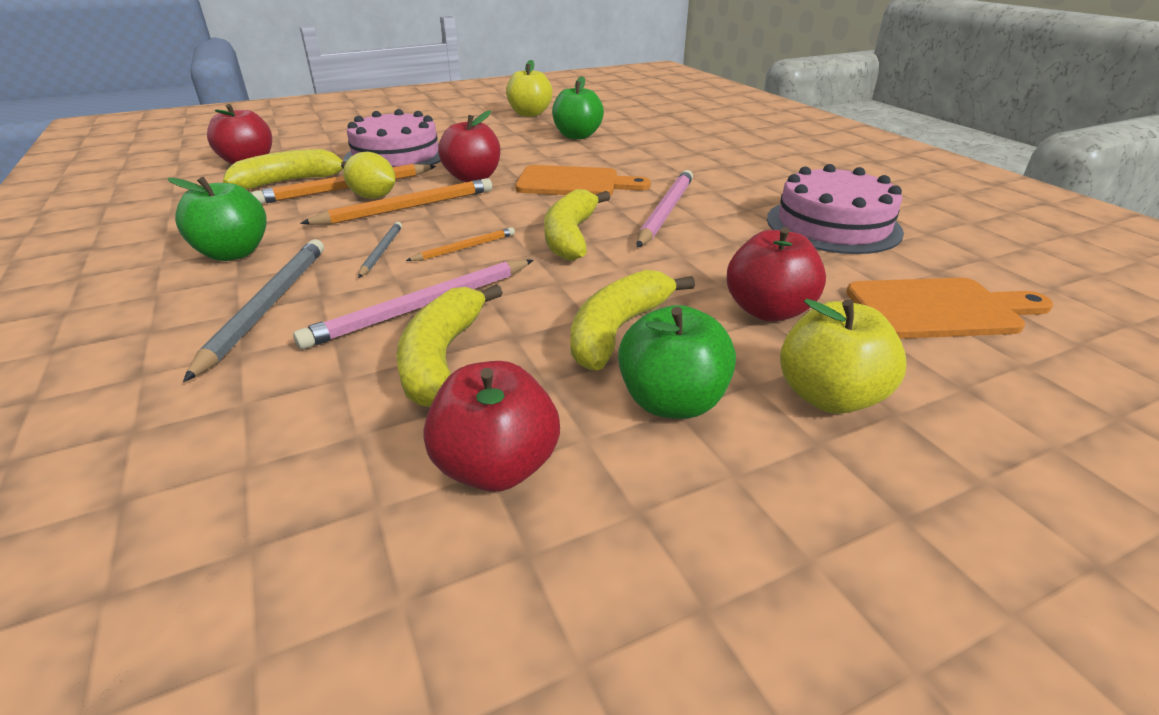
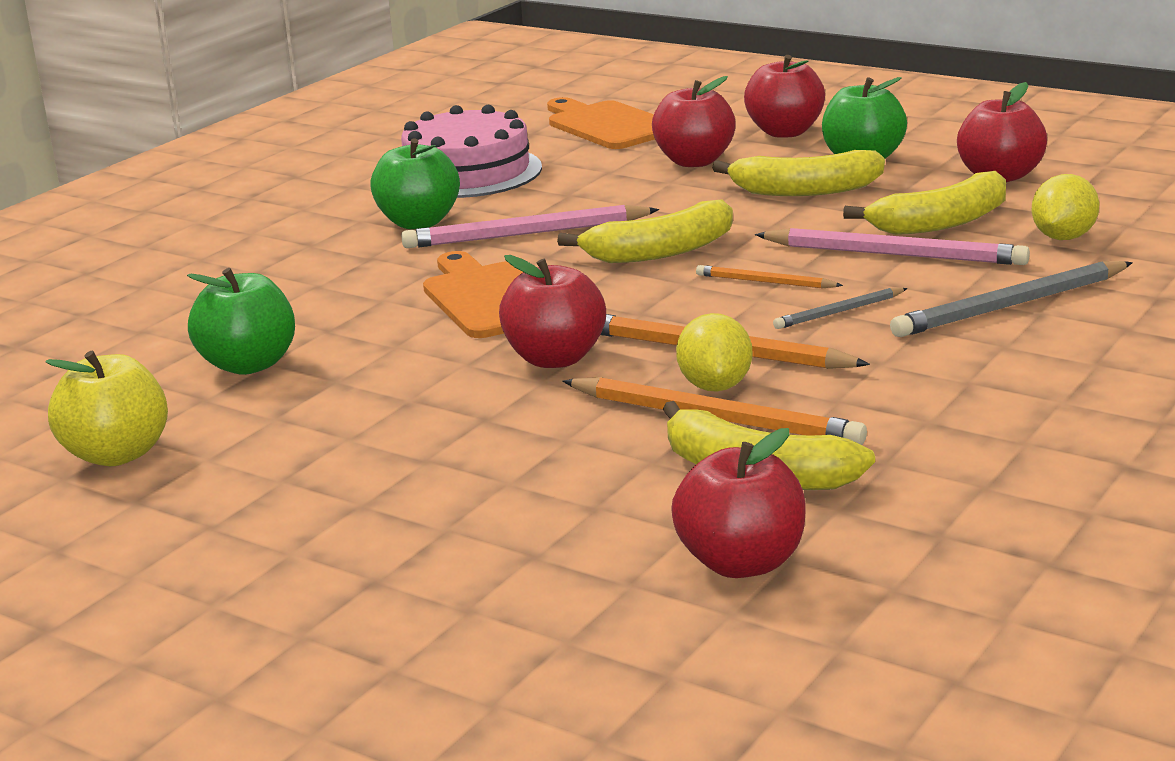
camera: 120 degrees left, 10 degrees down
green apple [168,177,267,261] -> green apple moved to [370,138,460,229]
pink cake [344,109,441,167] -> none
yellow apple [780,299,906,414] -> red apple [744,55,825,138]
none -> yellow lemon [1032,174,1100,240]

